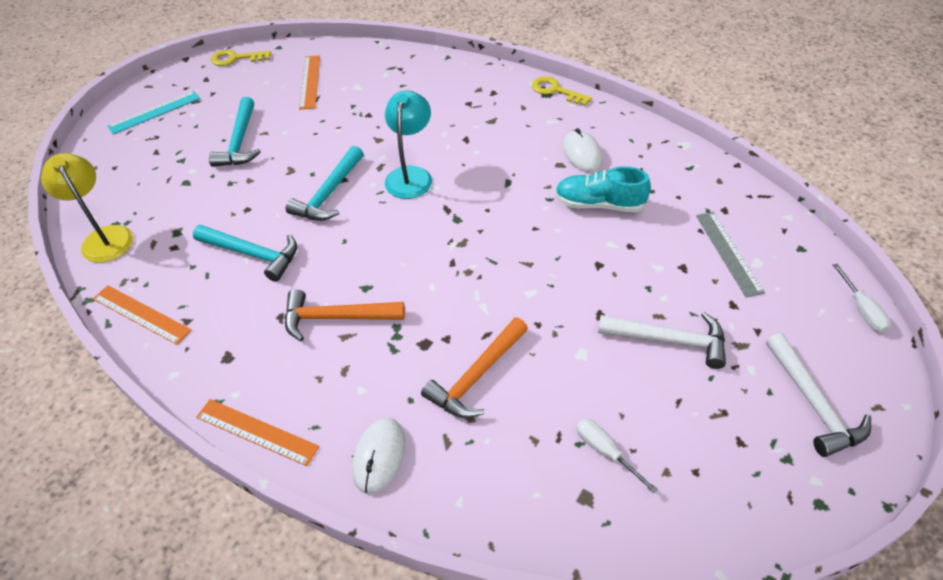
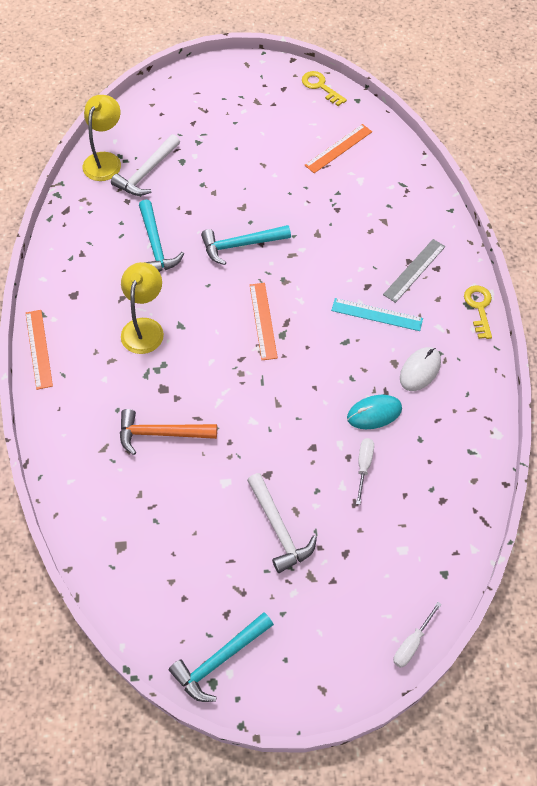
camera: 50 degrees right, 10 degrees up
orange ruler [93,285,191,345] -> orange ruler moved to [250,283,278,360]
turquoise ruler [107,91,200,134] -> turquoise ruler moved to [331,298,423,331]
turquoise hammer [209,97,261,167] -> turquoise hammer moved to [169,612,274,702]
orange hammer [285,289,405,341] -> yellow lamp [121,262,164,354]
white mouse [352,418,405,494] -> none
turquoise lamp [385,90,432,199] -> none
turquoise shoe [555,166,651,212] -> turquoise mouse [347,395,402,429]
white screwdriver [576,418,658,494] -> white screwdriver moved to [356,438,374,505]
grey ruler [696,212,765,297] -> grey ruler moved to [383,239,445,303]
white hammer [766,333,871,457] -> white hammer moved to [111,134,180,196]

